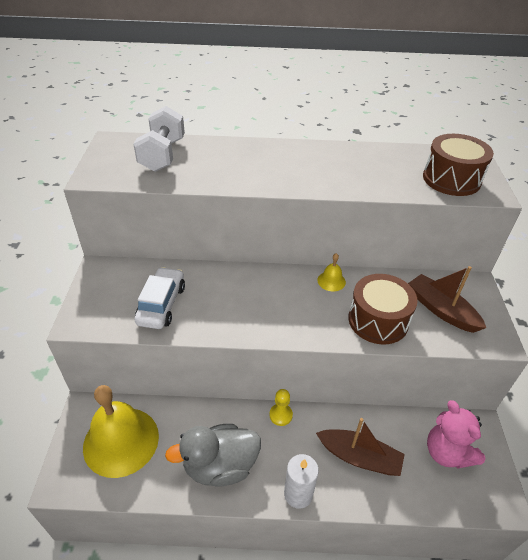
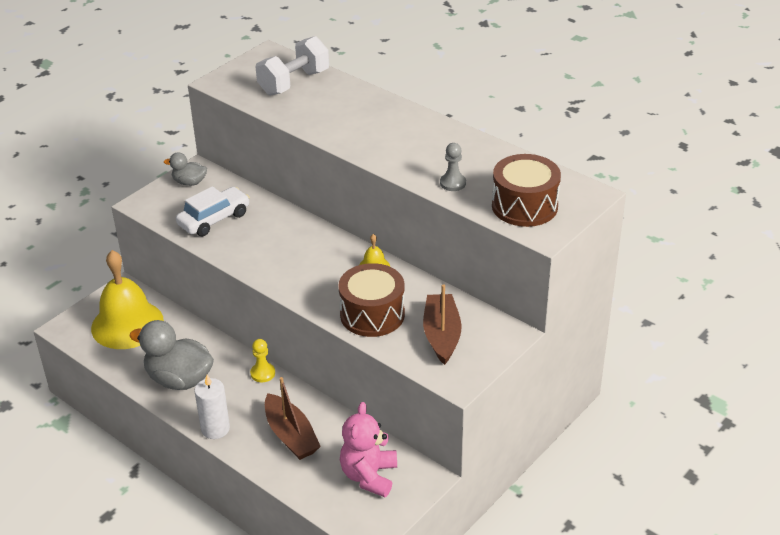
camera: 40 degrees right, 5 degrees down
none -> grey duck [164,152,207,186]
none -> grey pawn [440,143,466,191]

